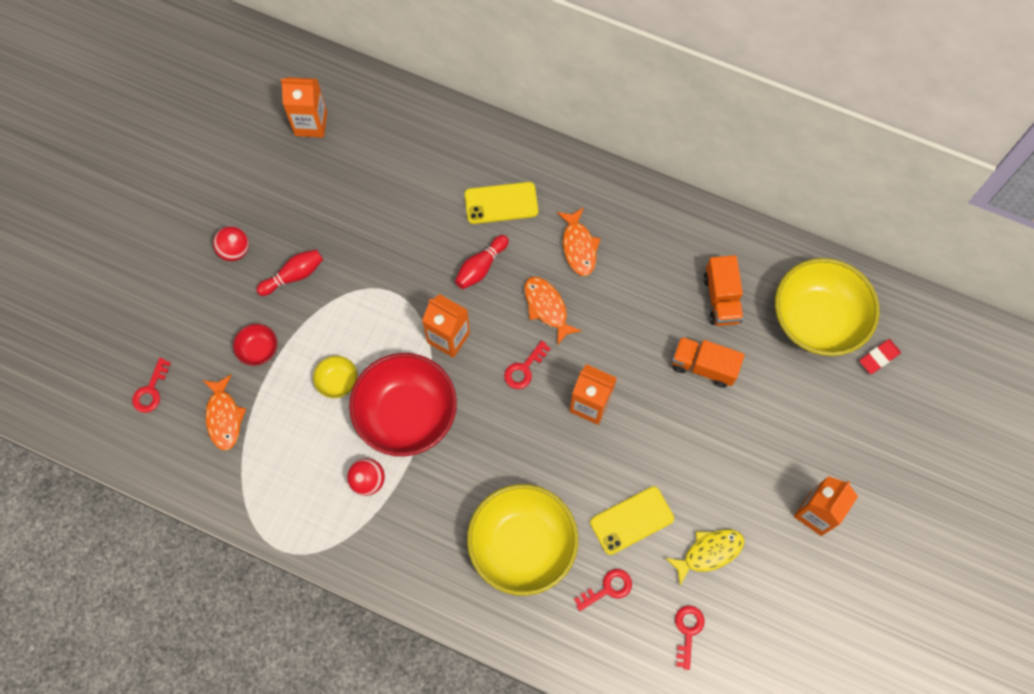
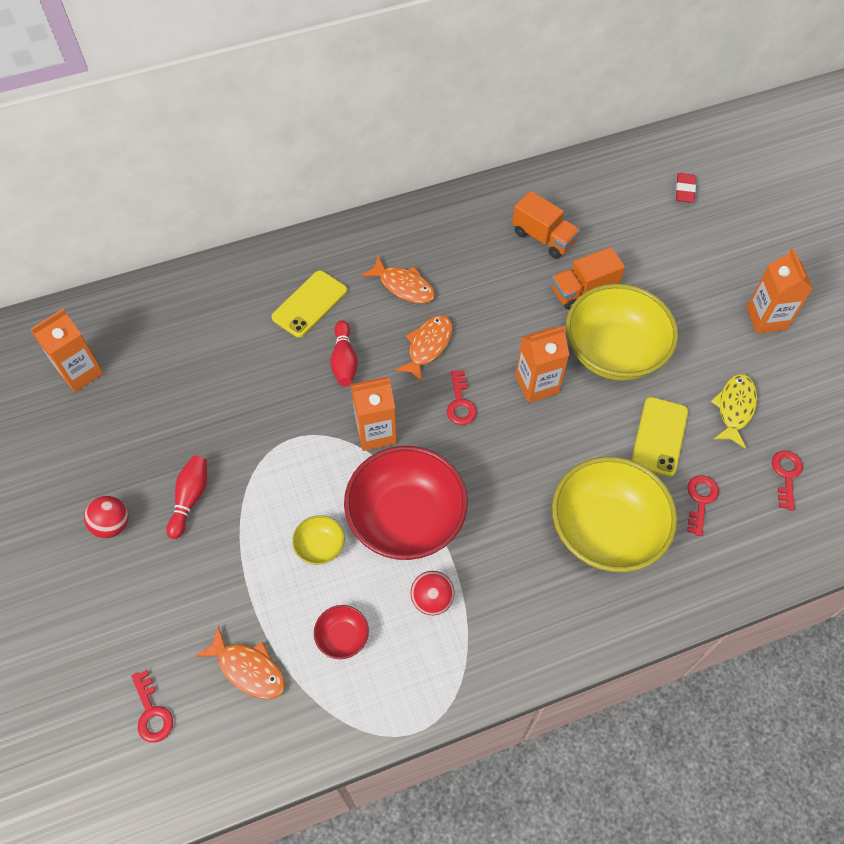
camera: 45 degrees left, 10 degrees down
red bowl [233,324,277,366] -> red bowl moved to [314,605,369,659]
orange fish [524,277,581,346] -> orange fish turned 105 degrees clockwise [395,315,452,383]
red key [675,606,705,670] -> red key turned 45 degrees clockwise [772,451,803,511]
yellow bowl [775,258,880,356] -> yellow bowl moved to [566,284,678,381]

